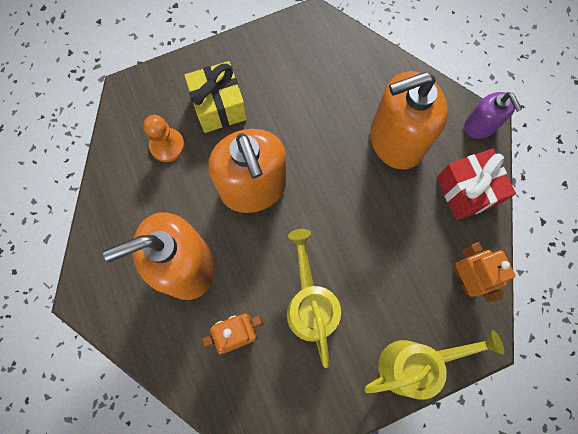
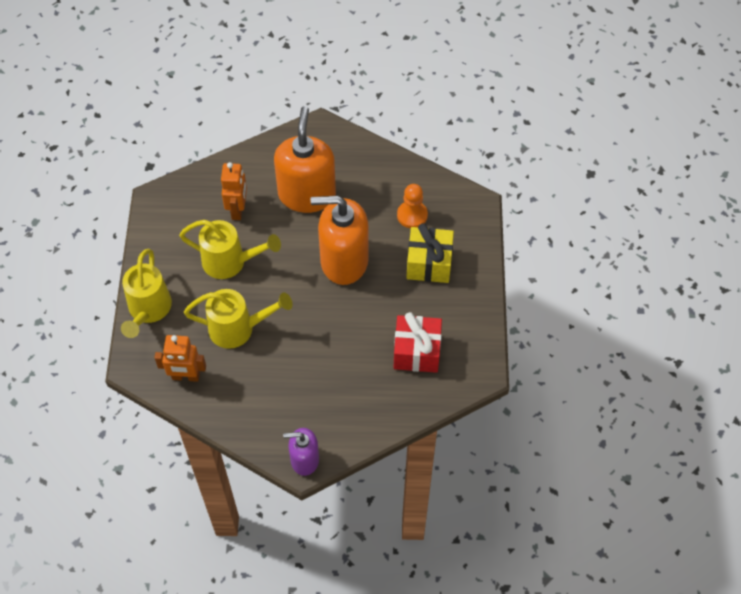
camera: 115 degrees right, 15 degrees down
orange soap dispenser [370,71,448,169] -> none
red gift [437,148,516,220] -> red gift moved to [393,312,442,373]
none -> yellow watering can [184,289,292,349]

